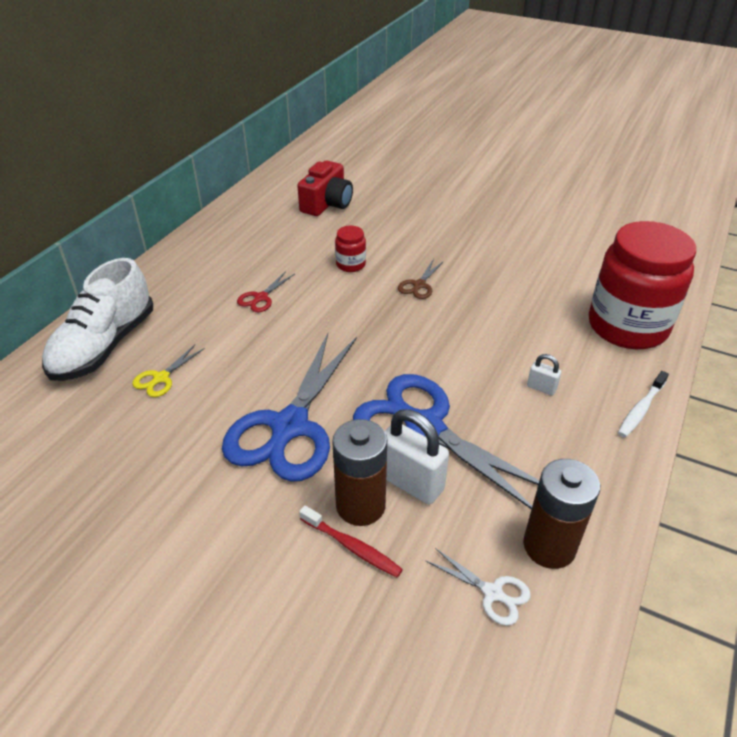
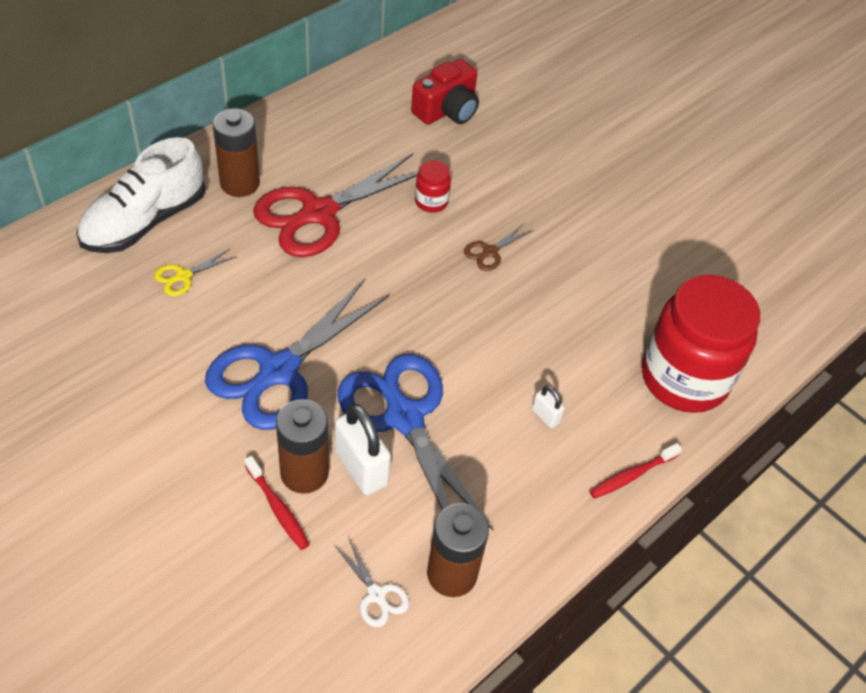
camera: 15 degrees right, 10 degrees up
red scissors [237,271,295,312] -> red scissors [253,153,418,257], size x2.42
white toothbrush [618,371,669,437] -> red toothbrush [590,443,682,499]
none -> brown battery [212,108,260,197]

